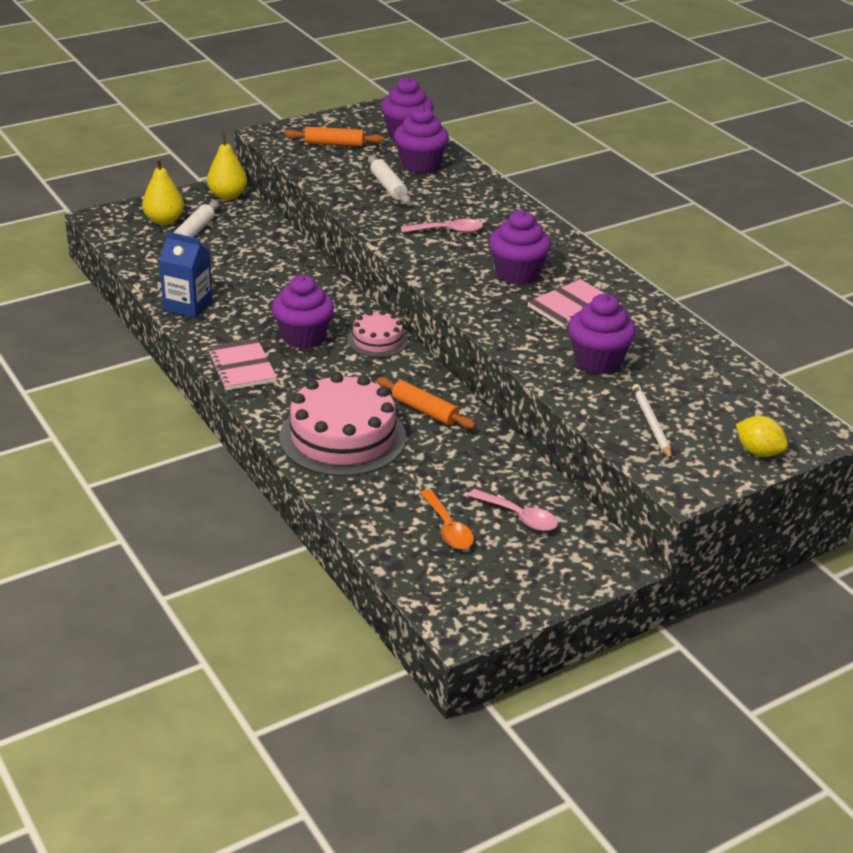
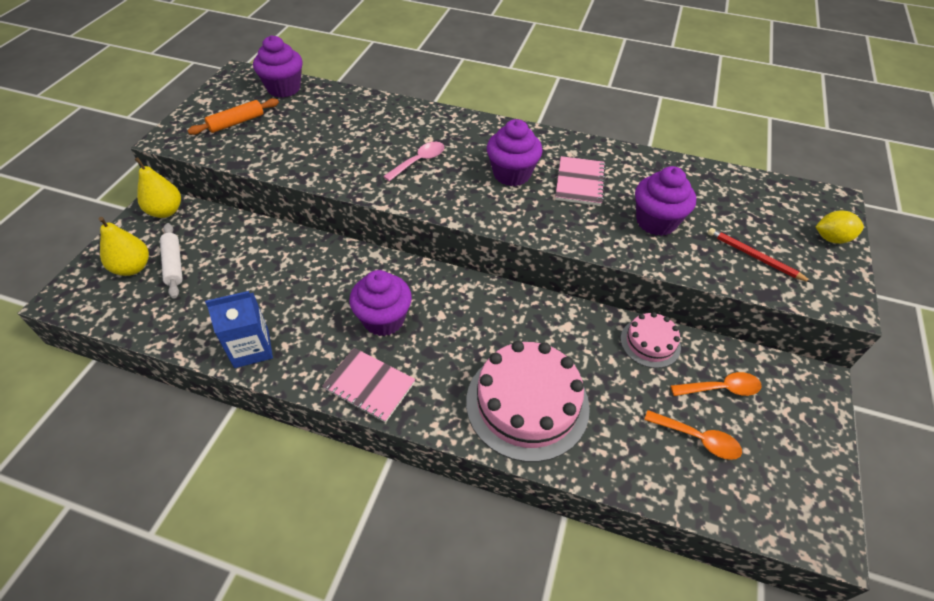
camera: 40 degrees left, 15 degrees up
pink cake [348,310,408,357] -> pink cake moved to [621,312,681,368]
white rolling pin [368,155,411,204] -> none
orange rolling pin [377,377,476,429] -> none
purple cupcake [394,106,449,173] -> none
pink spoon [468,489,558,531] -> orange spoon [671,372,762,396]
white pencil [632,384,672,460] -> red pencil [708,228,812,283]

